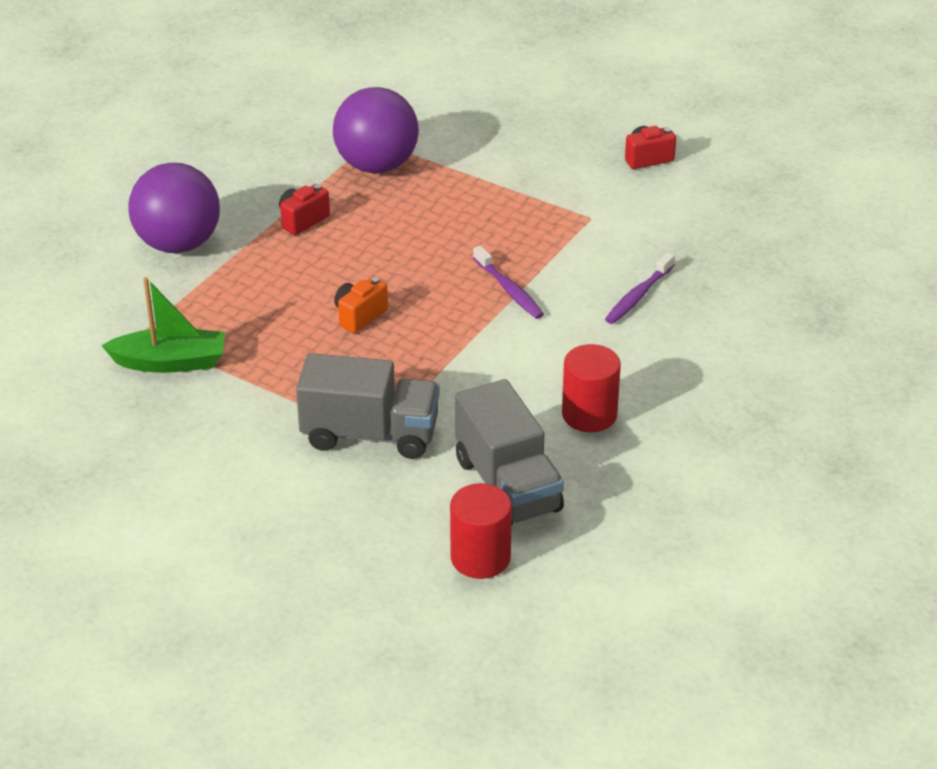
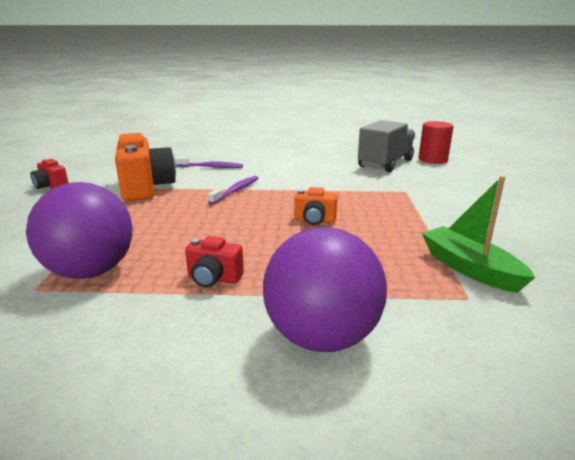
camera: 120 degrees left, 15 degrees down
grey truck [296,353,440,459] -> none
red cylinder [562,344,621,432] -> none
none -> orange camera [115,133,176,201]

